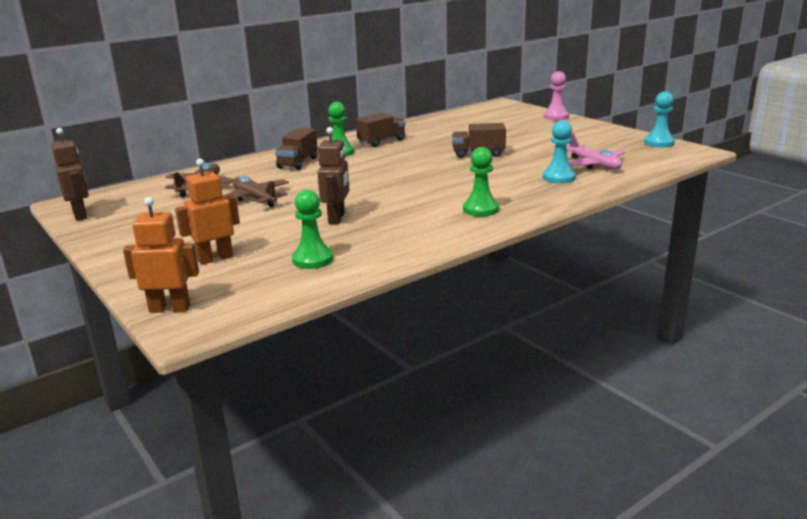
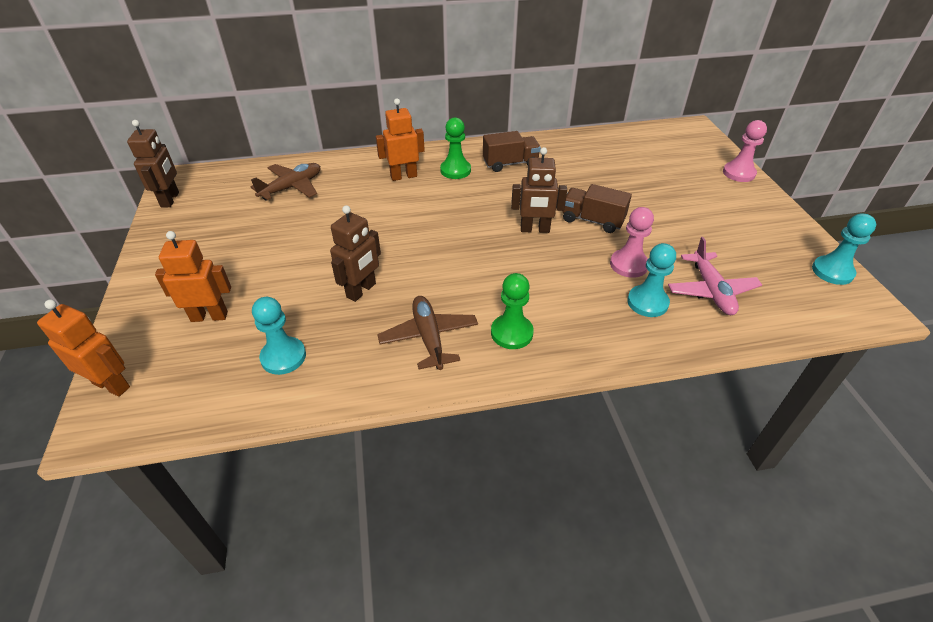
camera: 25 degrees right, 20 degrees up
brown plane [223,176,289,207] -> brown plane moved to [377,296,478,370]
brown truck [275,128,318,170] -> orange robot [376,99,425,181]
green pawn [292,190,333,269] -> turquoise pawn [252,297,306,375]
none -> brown robot [511,147,567,233]
none -> pink pawn [610,207,654,278]

